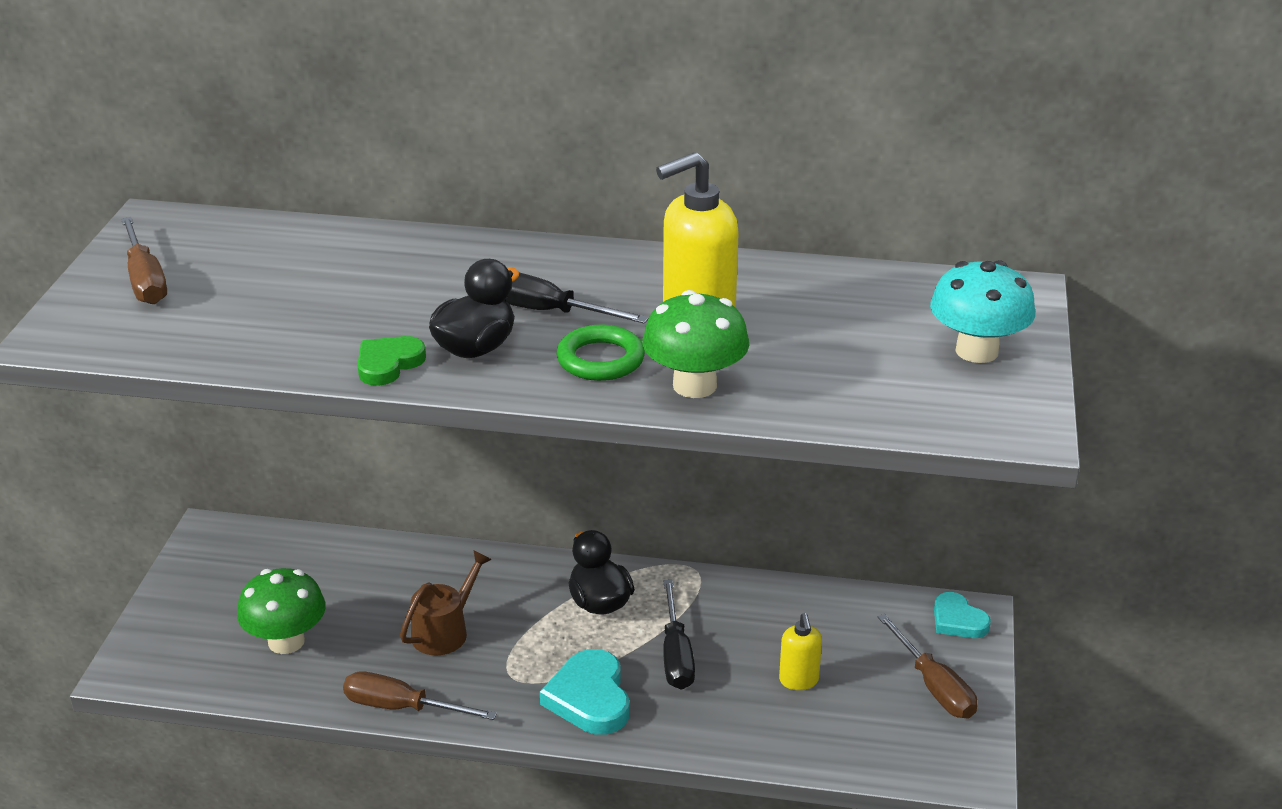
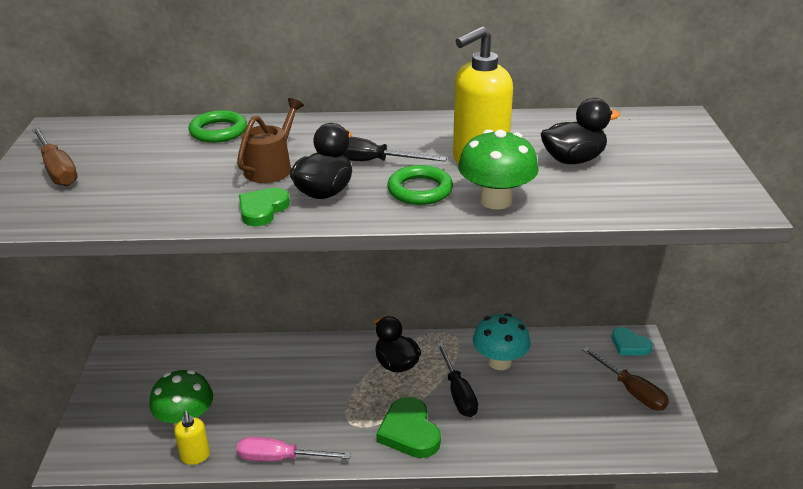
camera: 10 degrees left, 0 degrees up
brown screwdriver [343,671,497,720] -> pink screwdriver [237,437,351,462]
brown watering can [400,550,492,655] -> brown watering can moved to [237,98,304,183]
turquoise heart [540,649,629,735] -> green heart [377,397,441,458]
yellow soap dispenser [779,613,822,690] -> yellow soap dispenser moved to [174,411,210,465]
turquoise mushroom [930,260,1035,363] -> turquoise mushroom moved to [473,313,531,370]
none -> green ring [189,110,247,143]
none -> black duck [541,98,620,164]

